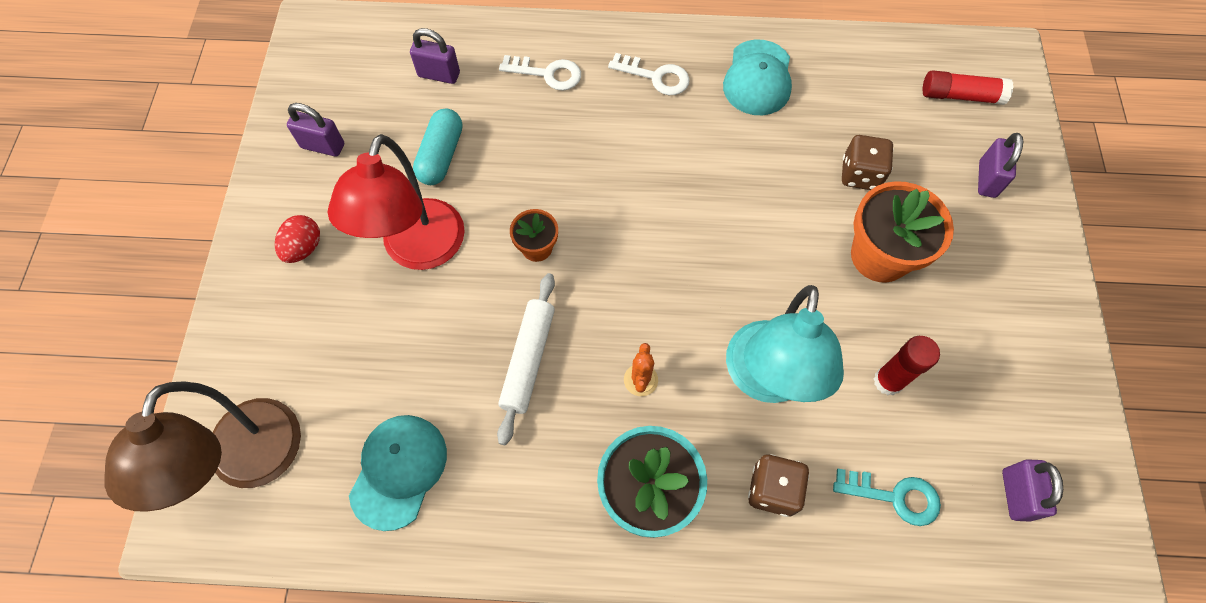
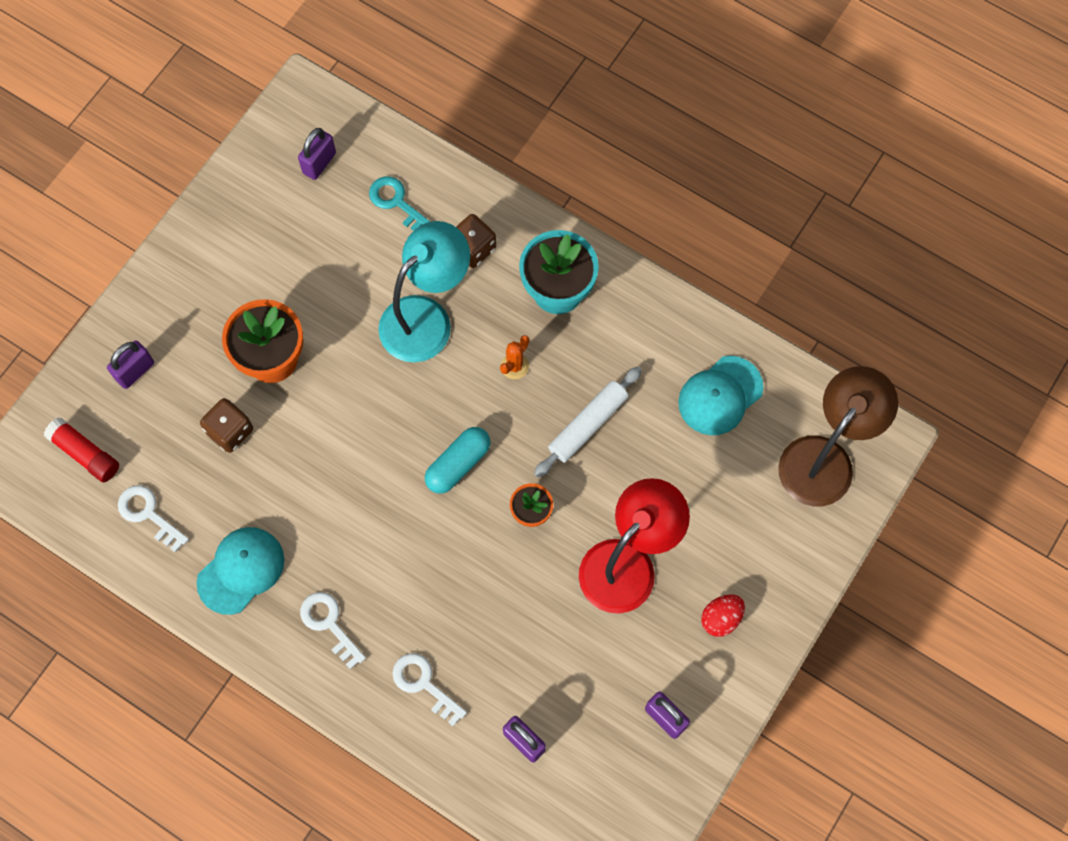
camera: 150 degrees left, 5 degrees up
turquoise capsule [413,108,462,185] -> turquoise capsule moved to [425,427,491,494]
red glue stick [874,336,940,395] -> none
none -> white key [118,485,189,553]

